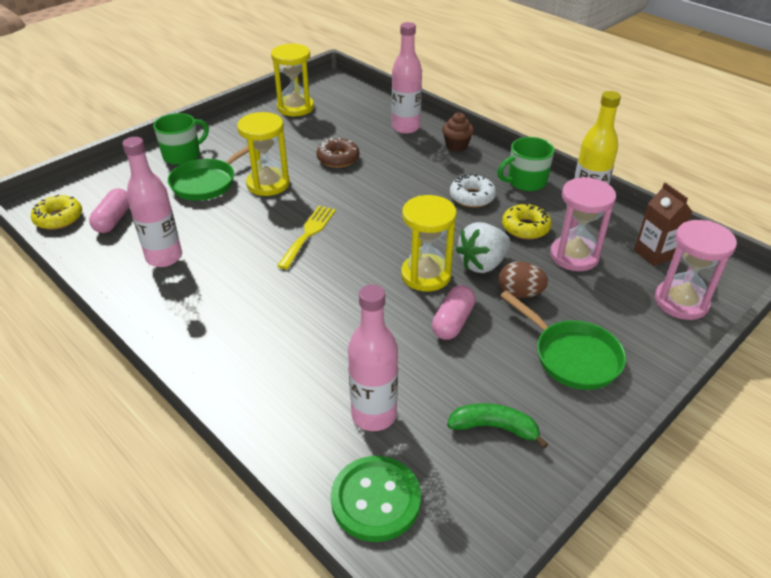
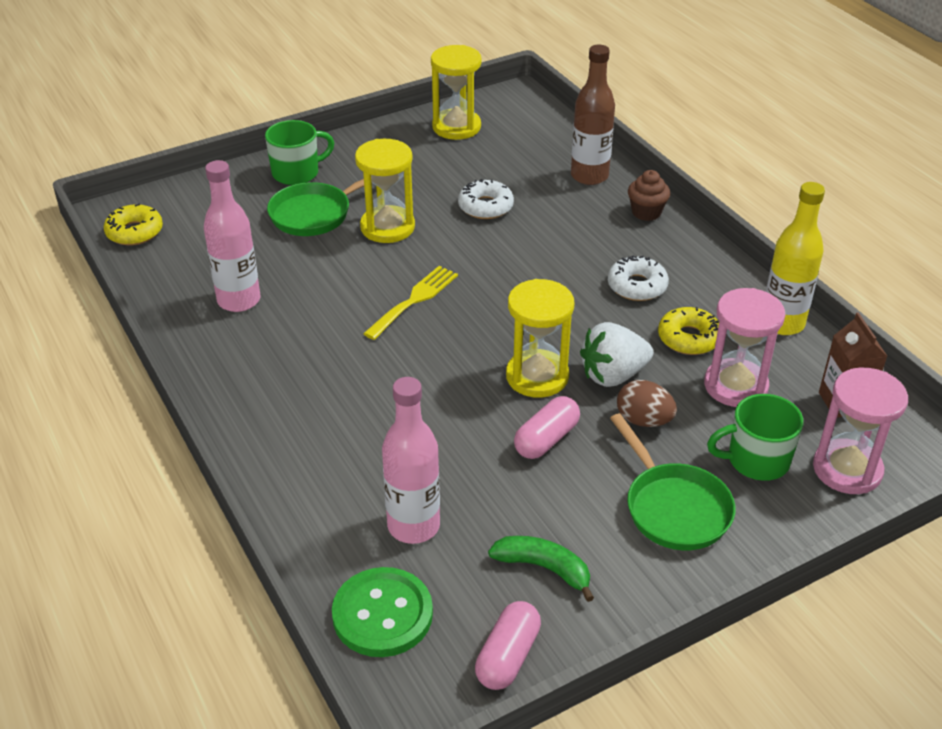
camera: 15 degrees right, 0 degrees up
pink capsule [89,188,130,233] -> pink capsule moved to [475,601,541,690]
brown donut [316,138,359,168] -> white donut [458,179,514,219]
pink bottle [392,22,422,134] -> brown bottle [571,45,615,185]
green mug [497,137,554,191] -> green mug moved to [707,394,804,481]

